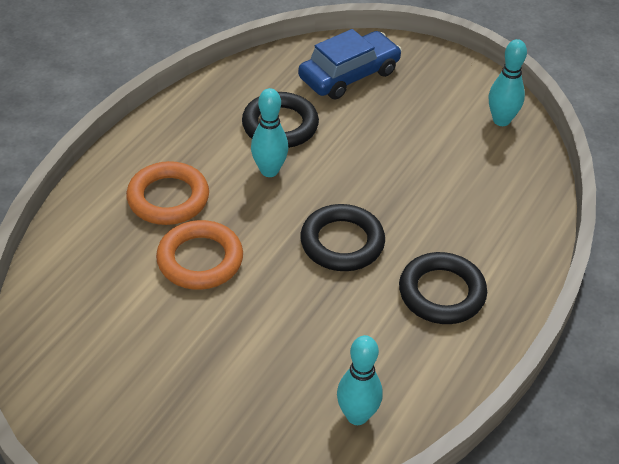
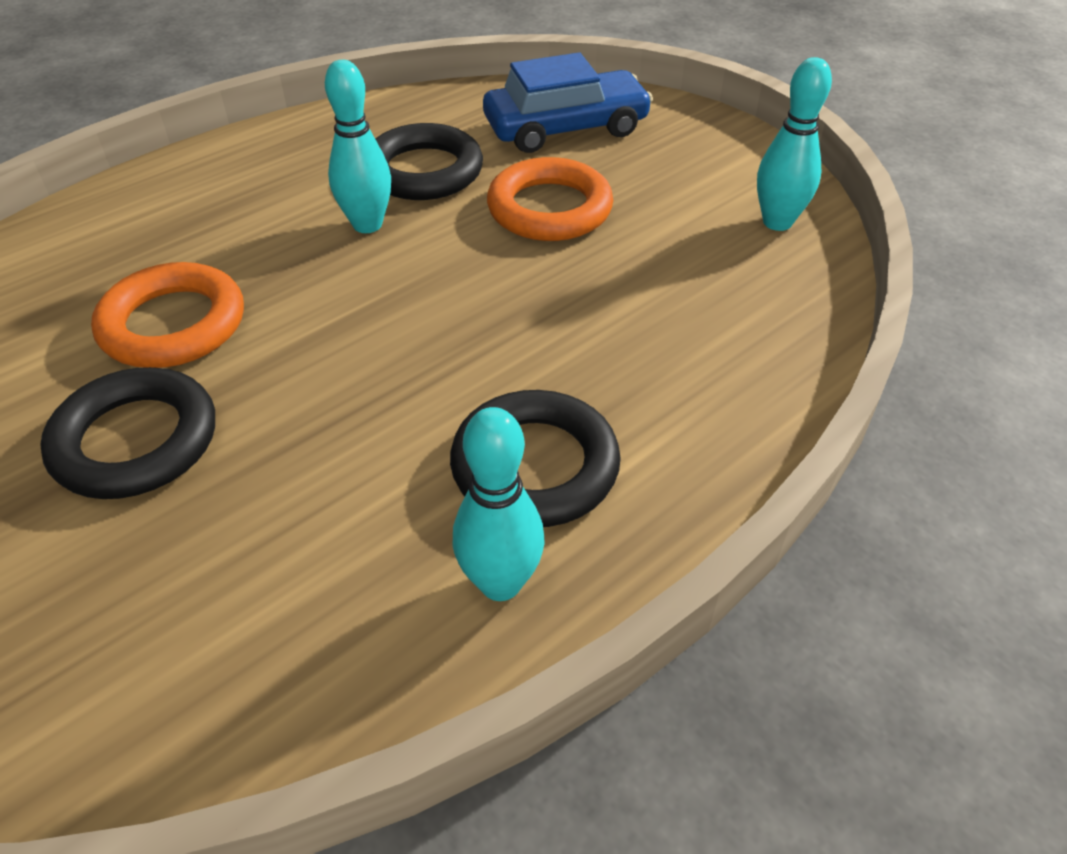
camera: 20 degrees right, 0 degrees up
orange ring [126,161,209,225] -> orange ring moved to [487,157,613,241]
black ring [300,204,385,271] -> black ring moved to [40,367,215,499]
turquoise bowling pin [337,335,383,425] -> turquoise bowling pin moved to [453,407,545,601]

